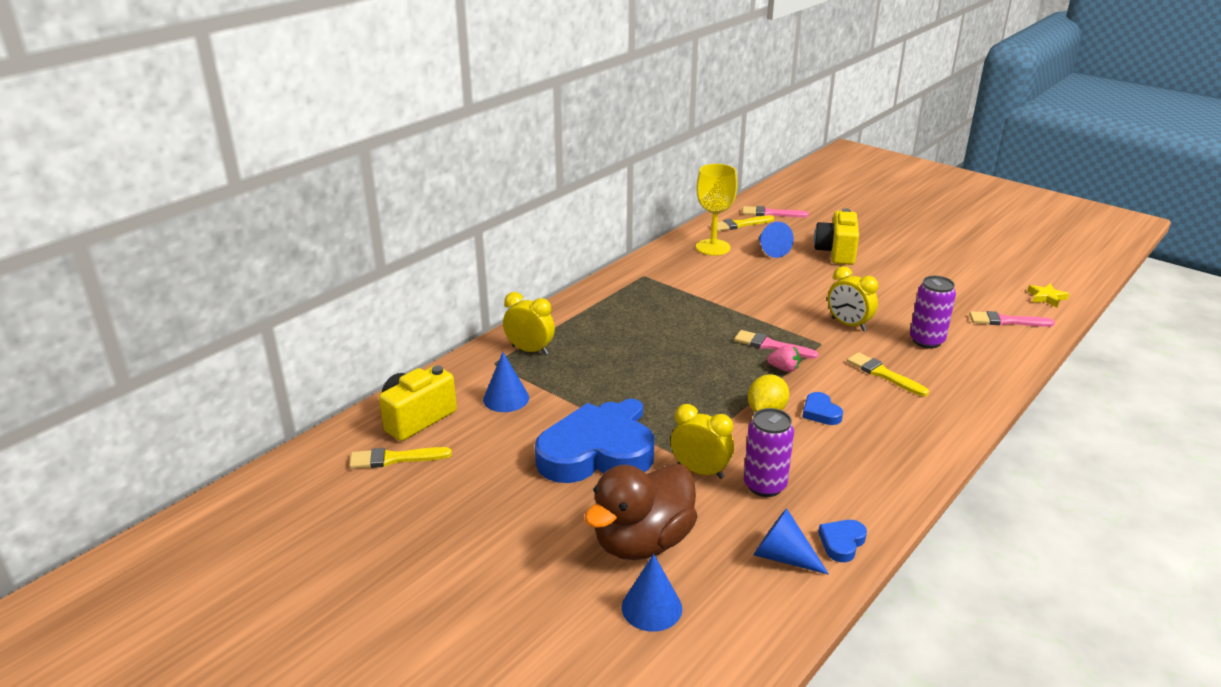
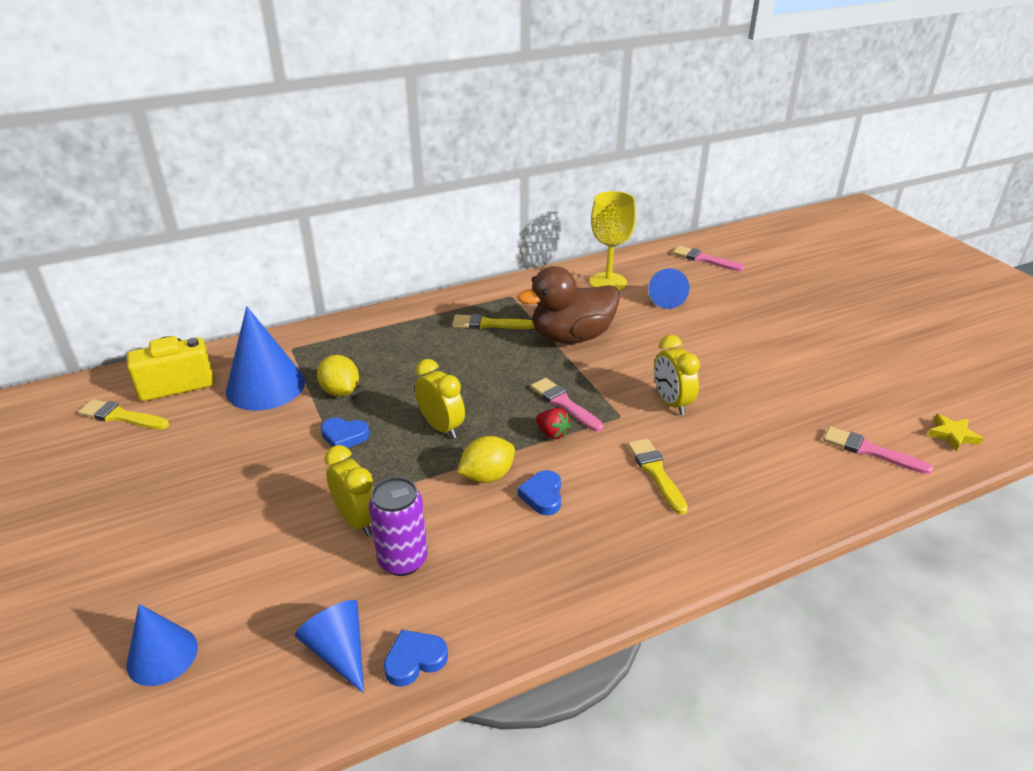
camera: 25 degrees right, 5 degrees up
blue cone [483,352,529,412] -> blue cone [226,306,305,411], size x1.66
yellow clock [503,292,555,355] -> yellow clock moved to [415,359,465,439]
blue heart [535,403,654,483] -> none
brown duck [584,463,697,560] -> brown duck moved to [518,266,620,344]
yellow brush [711,215,774,231] -> yellow brush moved to [452,314,535,329]
pink strawberry [767,344,800,372] -> red strawberry [536,408,571,439]
yellow camera [814,208,859,265] -> none
purple can [910,276,956,349] -> none
none -> yellow lemon [317,355,359,397]

